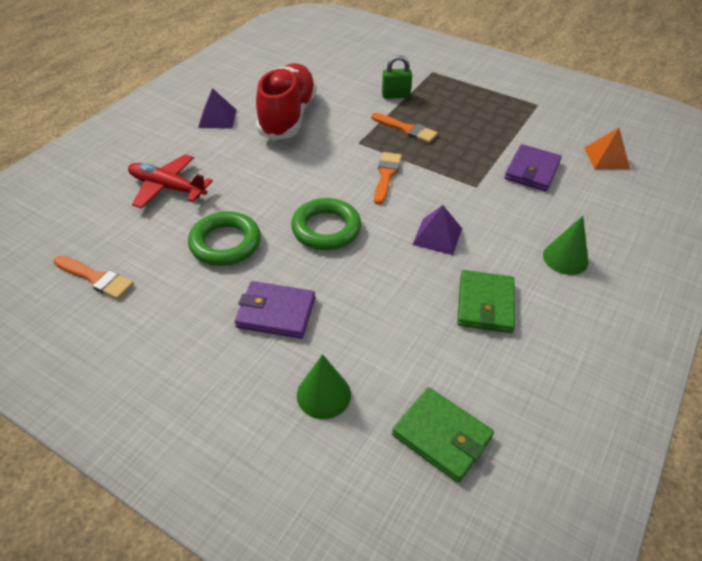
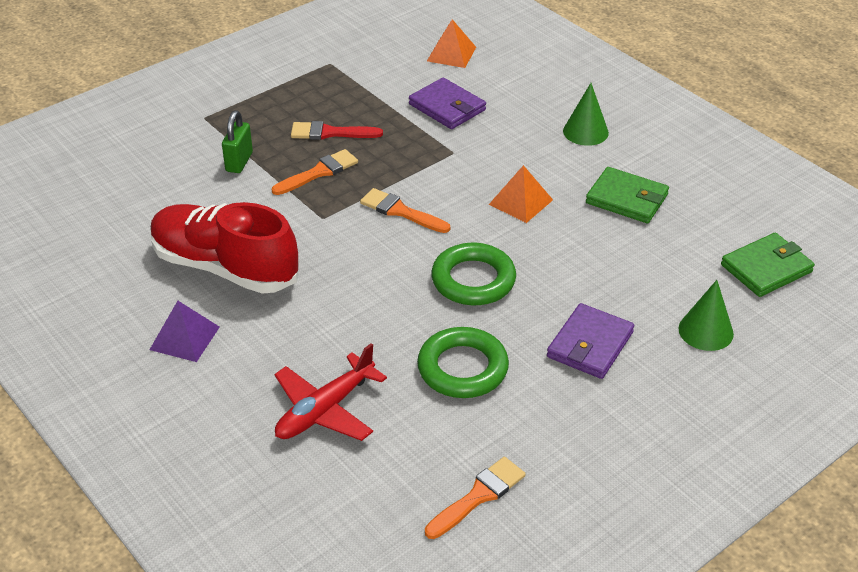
camera: 70 degrees left, 5 degrees down
purple pyramid [412,205,462,255] -> orange pyramid [489,165,553,223]
none -> red brush [291,121,383,140]

